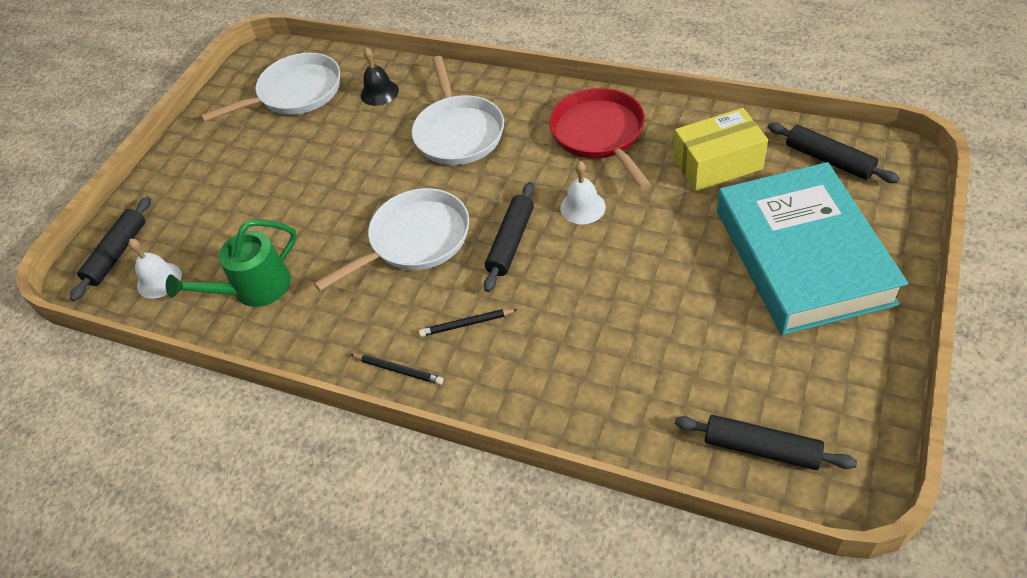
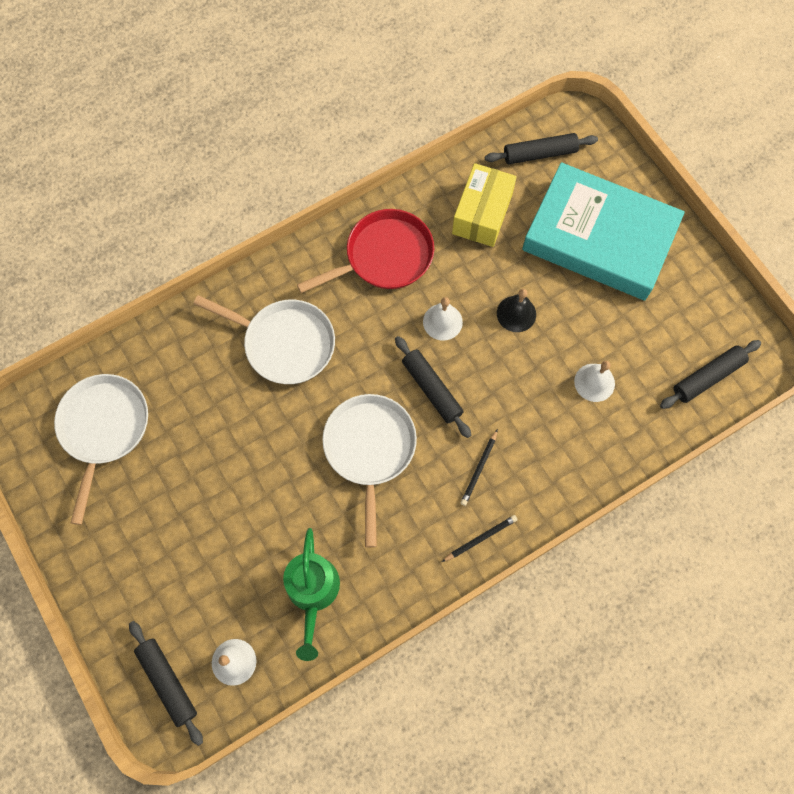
camera: 60 degrees left, 20 degrees up
black bell [361,47,399,106] -> black bell moved to [497,289,536,332]
red pan [549,88,651,190] -> red pan turned 135 degrees clockwise [297,209,434,293]
none -> white bell [574,361,615,402]

